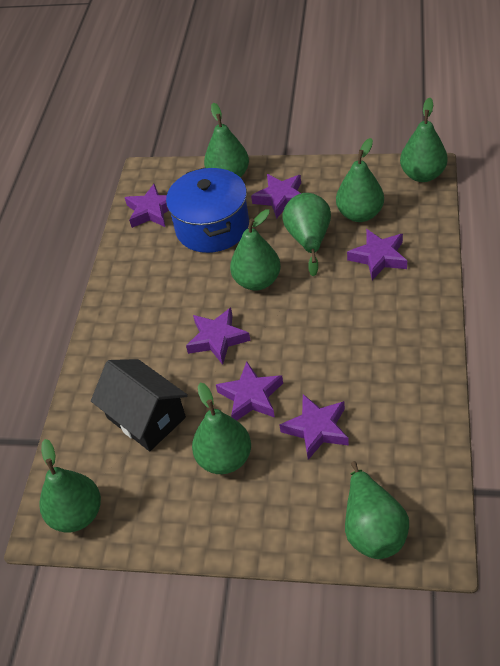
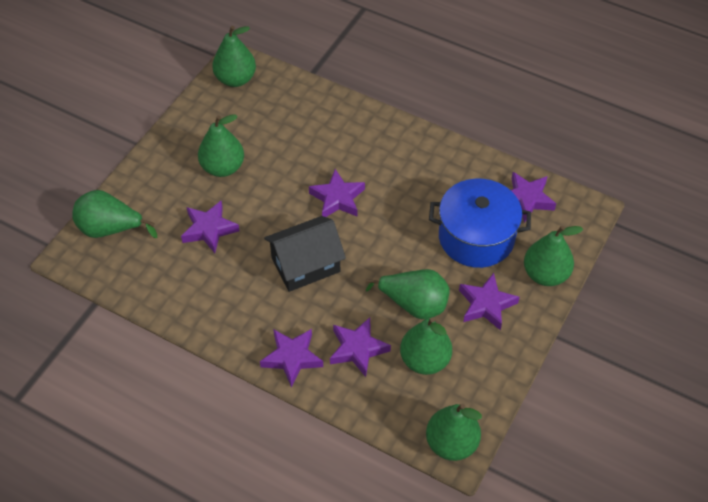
camera: 105 degrees right, 5 degrees up
black house [91,359,188,451] -> black house moved to [264,216,346,292]
purple star [216,362,283,420] -> purple star moved to [260,329,323,388]
green pear [230,209,281,291] -> none

